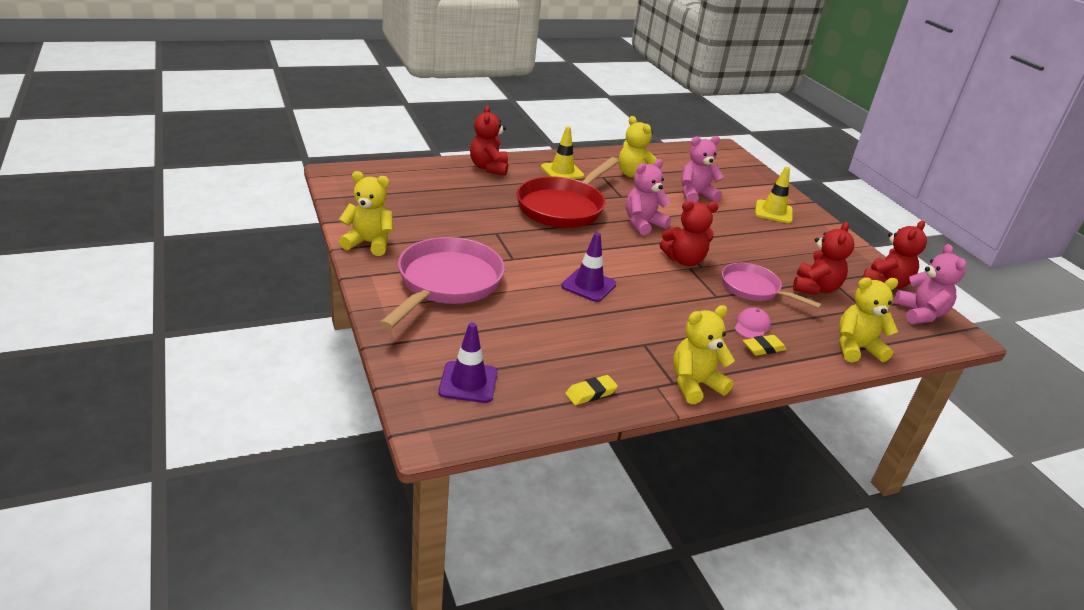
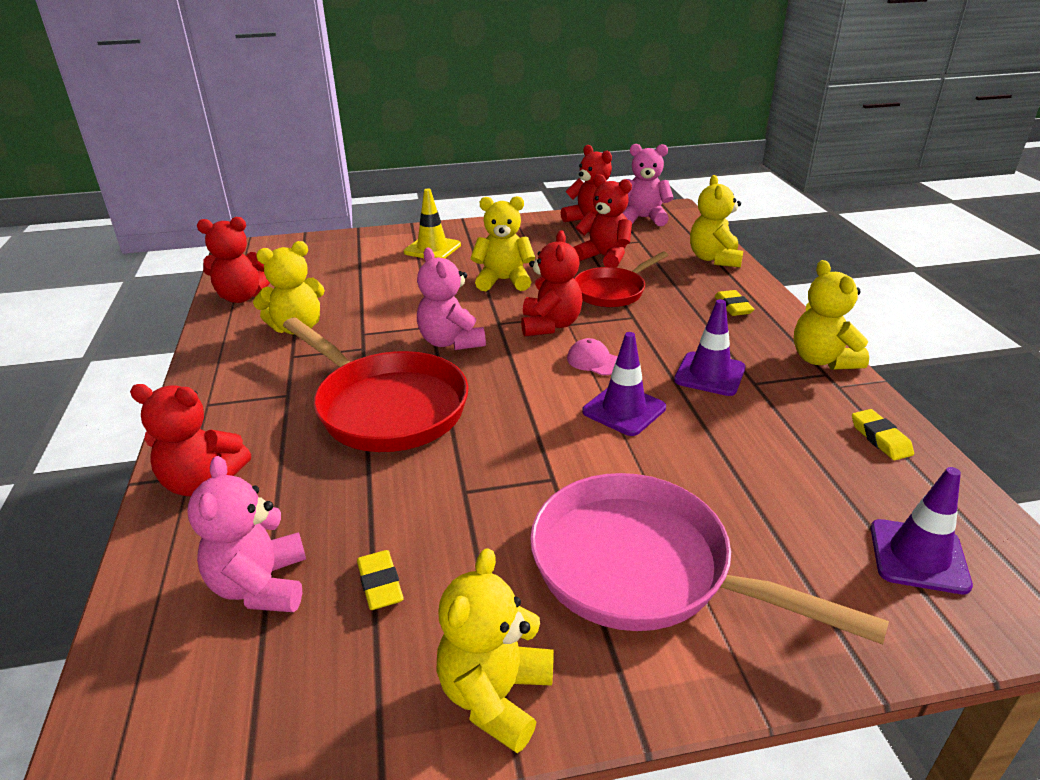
camera: 75 degrees left, 0 degrees up
yellow traffic cone [541,126,584,179] -> none
pink teddy bear [681,136,724,203] -> pink teddy bear moved to [187,456,306,612]
pink pan [722,263,822,308] -> red pan [574,252,668,307]
pink cap [735,307,771,339] -> pink cap moved to [567,338,618,375]
none -> red teddy bear [197,217,270,303]
none -> yellow eraser [357,550,404,610]
none -> yellow teddy bear [471,196,535,291]
none -> purple traffic cone [674,299,746,396]

